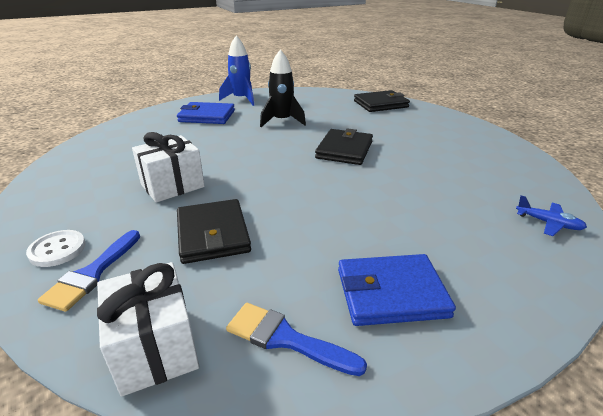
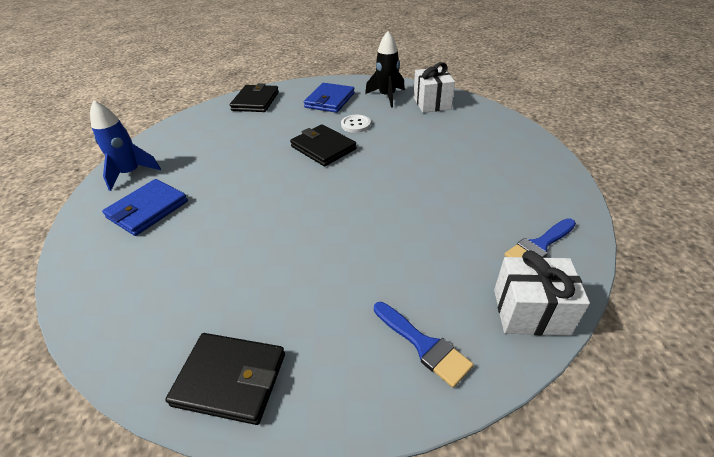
camera: 60 degrees left, 10 degrees up
white button [26,230,86,267] -> white button moved to [341,115,371,133]
white gift [132,132,205,203] -> white gift moved to [413,62,455,113]
black wallet [177,199,251,264] -> black wallet moved to [165,333,285,425]
black rocket [260,49,306,127] -> black rocket moved to [365,31,405,108]
blue wallet [338,254,456,326] -> blue wallet moved to [304,83,355,113]
blue plane [516,195,587,236] -> none

